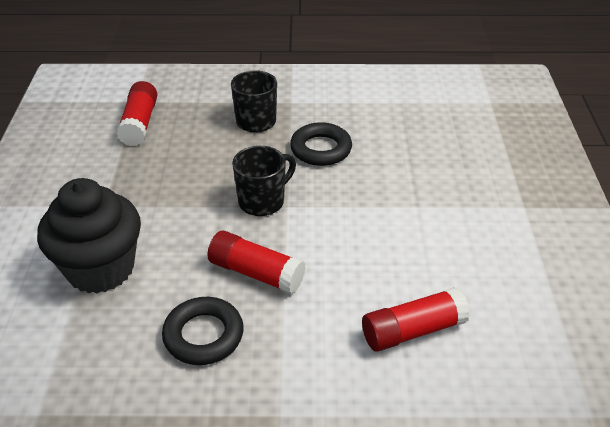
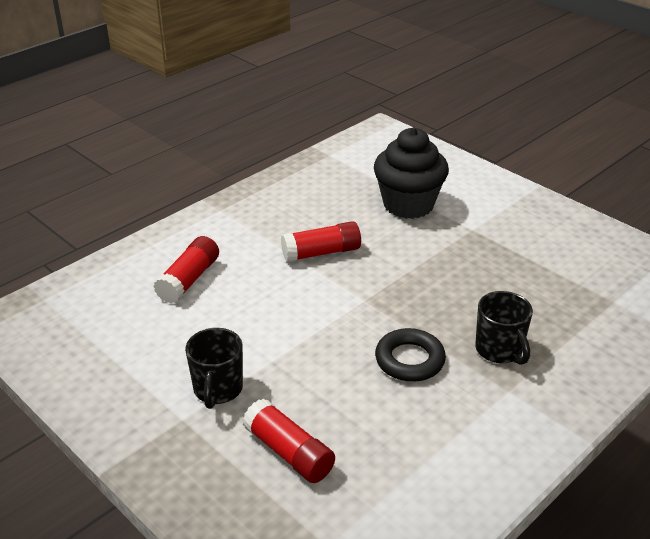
camera: 135 degrees right, 5 degrees down
red glue stick [116,81,157,146] -> red glue stick moved to [243,398,335,483]
black ring [162,297,244,365] -> none
black mug [232,146,296,216] -> black mug moved to [185,328,243,409]

